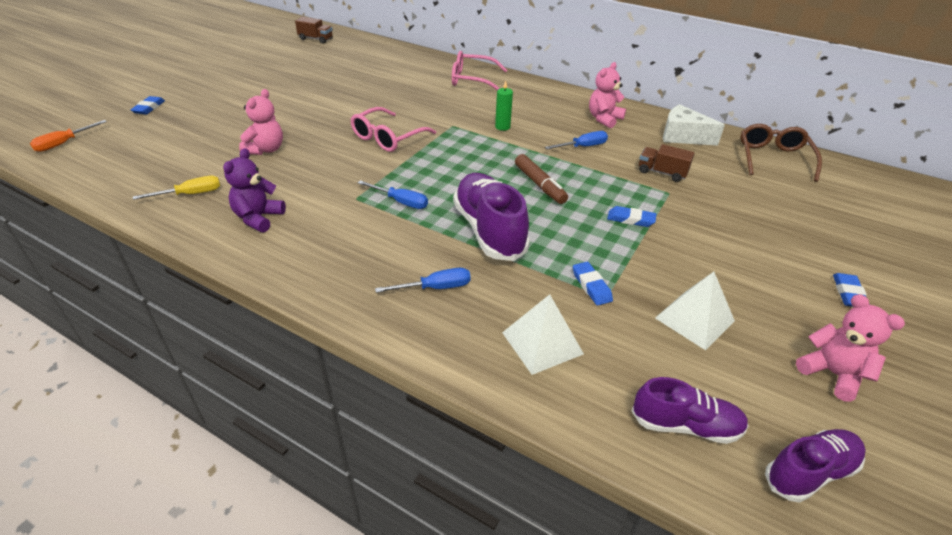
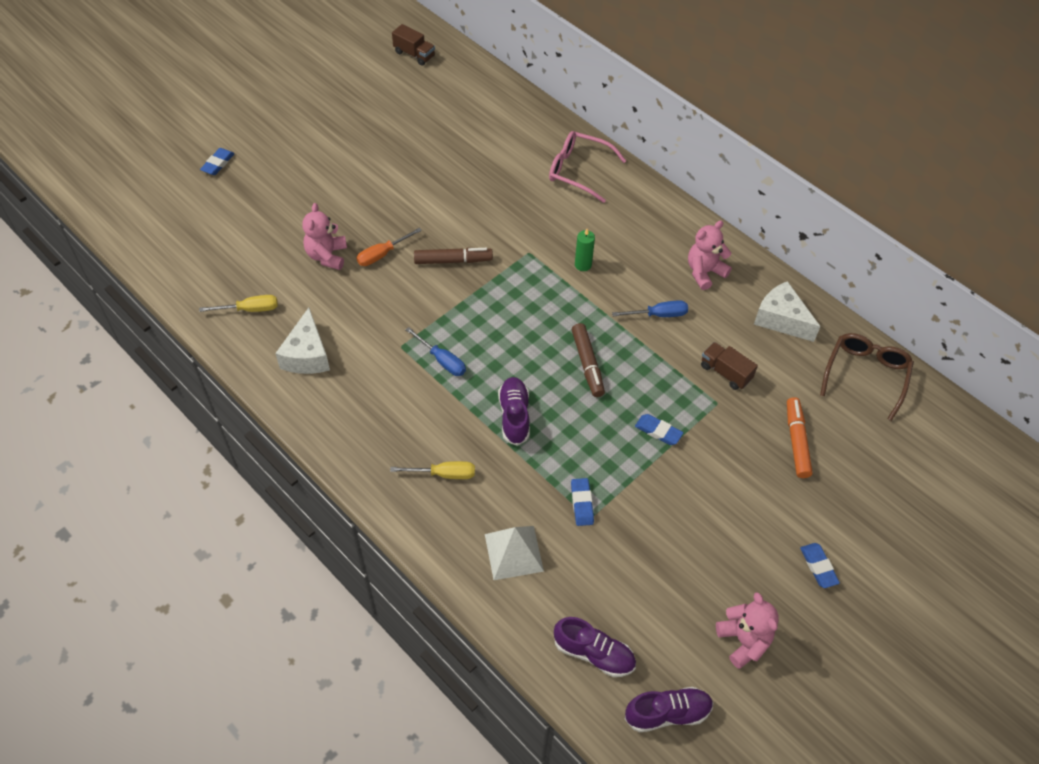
camera: 15 degrees right, 15 degrees up
orange screwdriver [30,120,107,152] -> orange screwdriver moved to [357,228,422,266]
purple teddy bear [223,148,286,232] -> white cheese [275,308,330,374]
pink teddy bear [239,89,283,155] -> pink teddy bear turned 150 degrees clockwise [302,203,347,270]
pink glasses [351,107,436,152] -> brown marker [414,248,493,264]
blue screwdriver [375,268,471,293] -> yellow screwdriver [390,461,475,479]
purple shoe [453,173,530,261] -> purple shoe [498,377,530,446], size x0.62
white pyramid [655,272,735,350] -> none
blue eraser [833,273,870,307] -> blue eraser turned 45 degrees counterclockwise [800,543,840,588]
none -> orange marker [787,397,813,478]

